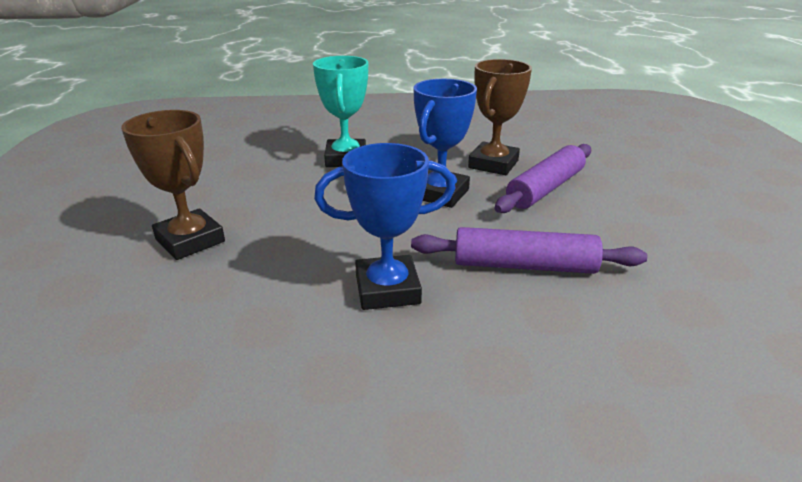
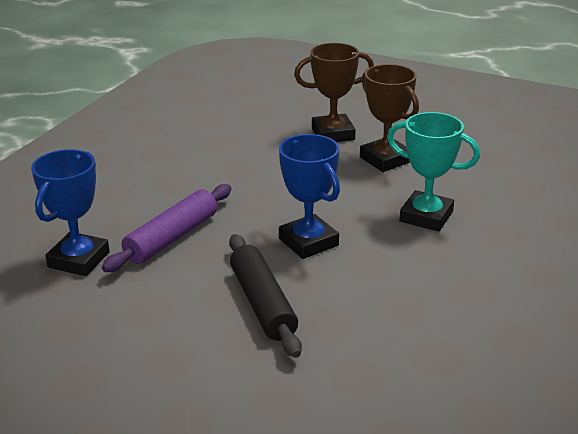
camera: 120 degrees right, 0 degrees up
blue trophy [314,143,456,310] -> blue trophy moved to [31,149,110,276]
brown trophy [468,59,532,175] -> brown trophy moved to [360,64,419,172]
purple rolling pin [495,144,591,213] -> black rolling pin [229,234,302,358]

